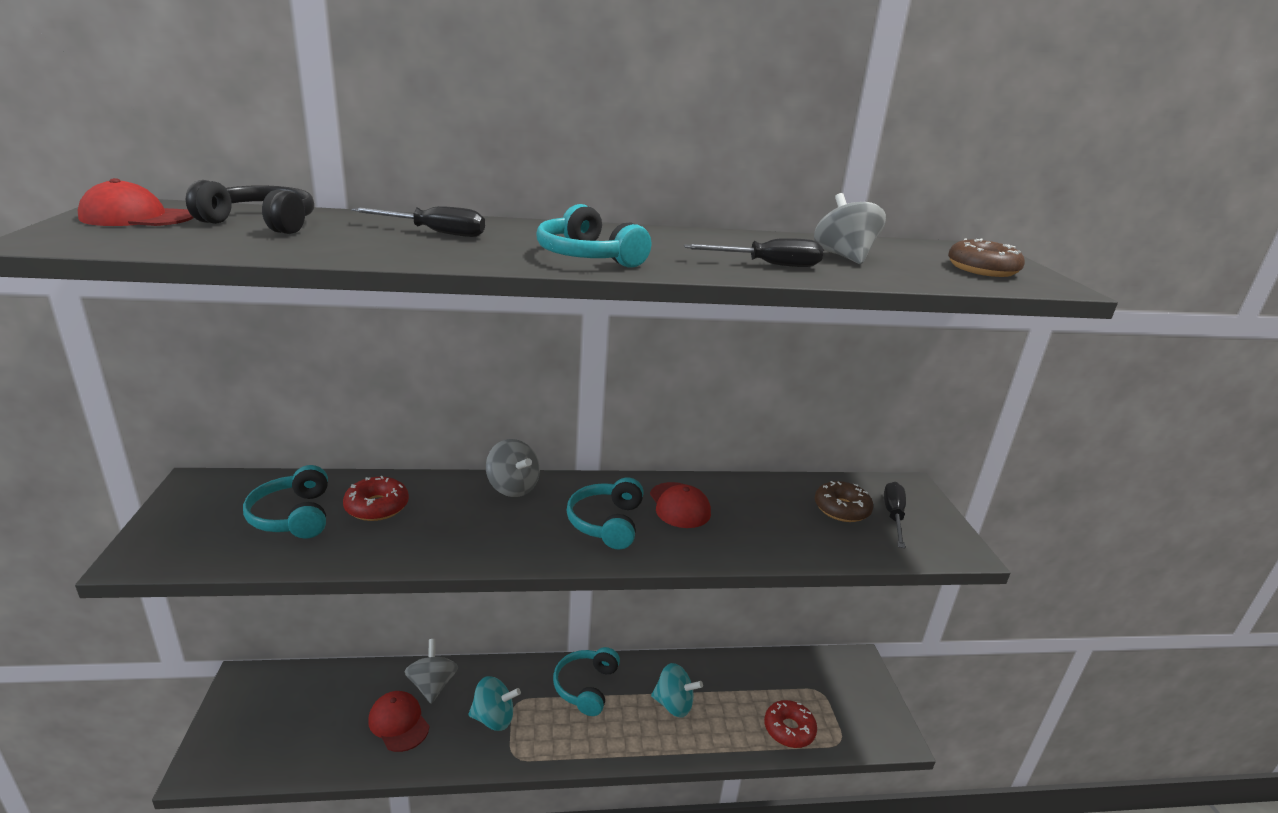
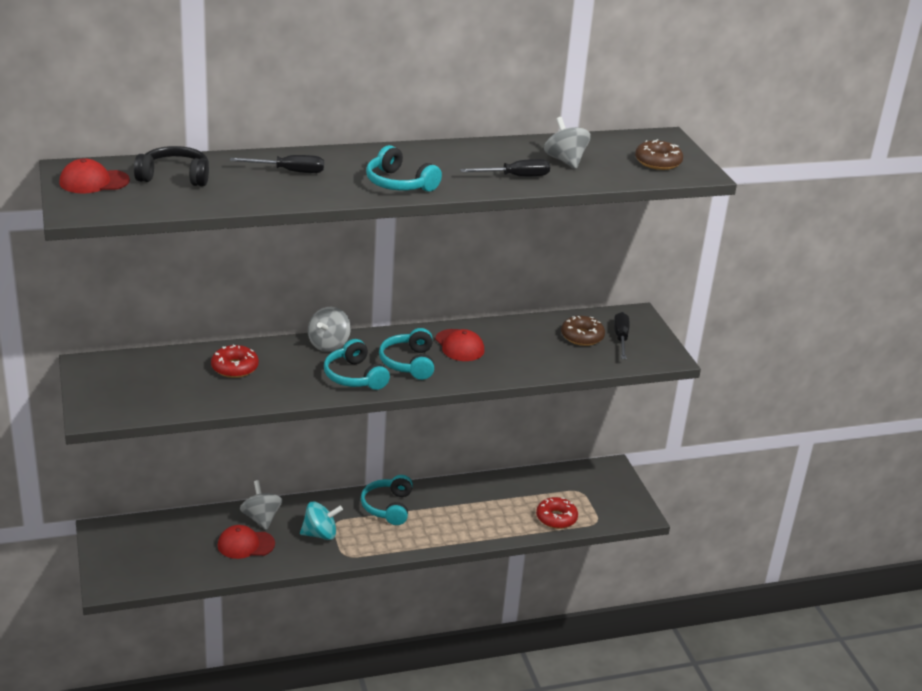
camera: 10 degrees left, 5 degrees up
turquoise headphones [243,465,328,539] -> turquoise headphones moved to [324,339,390,390]
red cap [368,691,429,752] -> red cap turned 45 degrees counterclockwise [218,525,275,559]
grey spinning top [486,439,540,497] -> grey spinning top turned 75 degrees clockwise [308,307,351,352]
turquoise spinning top [651,663,703,718] -> none

